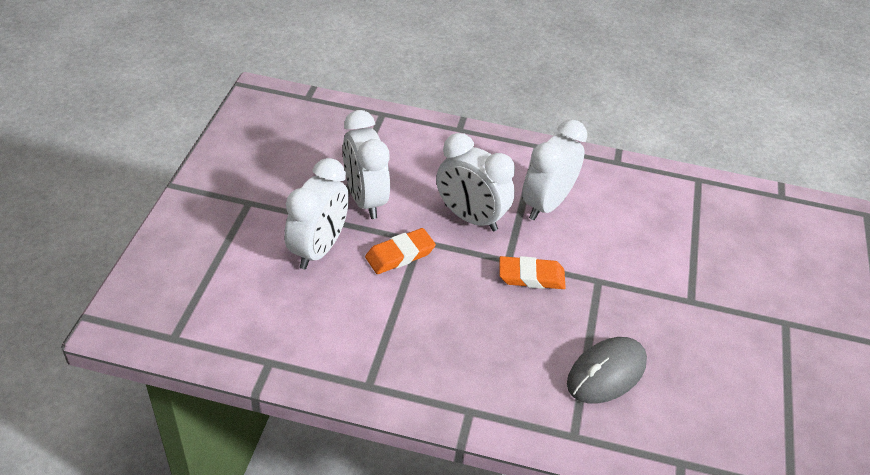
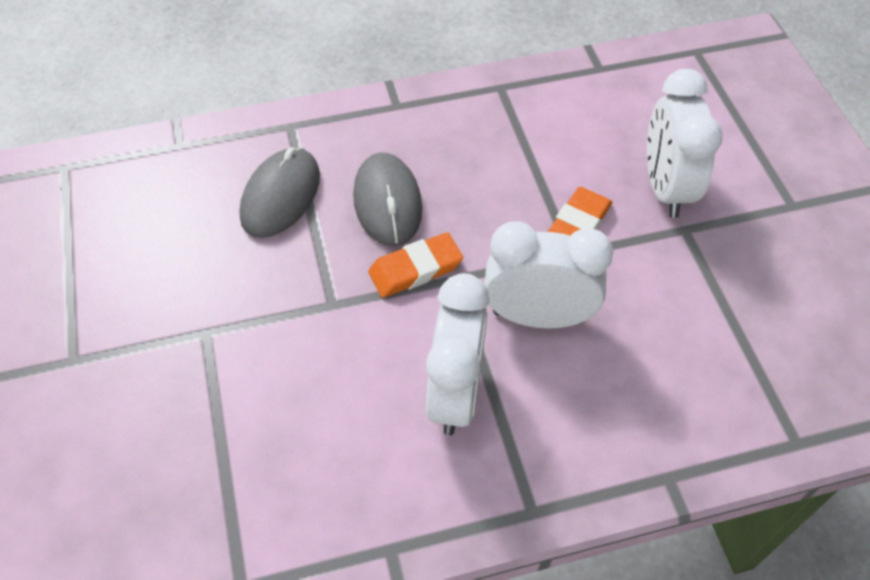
camera: 155 degrees right, 10 degrees up
white clock [343,110,390,219] -> none
none -> grey mouse [353,153,422,246]

